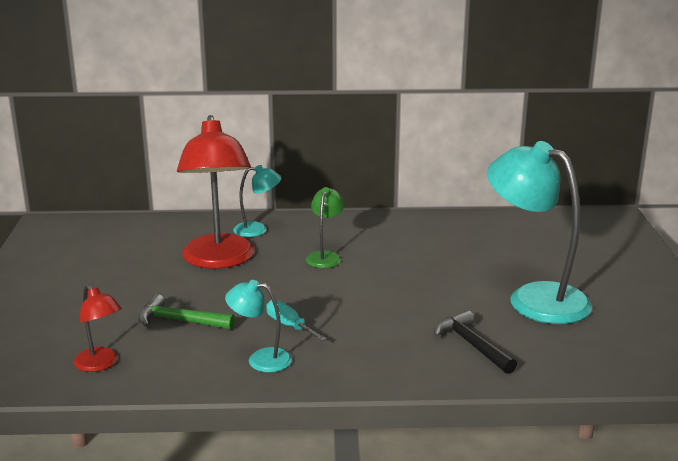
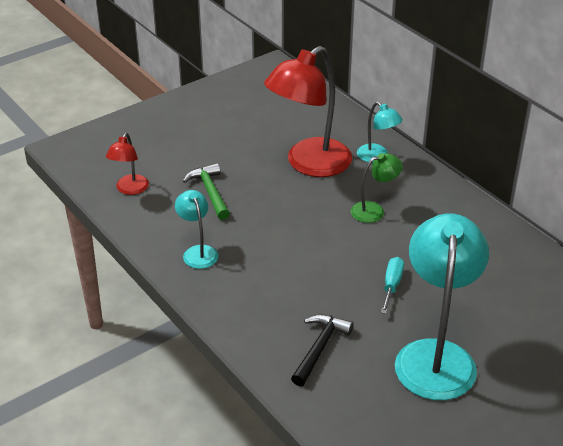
camera: 55 degrees right, 15 degrees up
turquoise screwdriver [266,300,327,341] -> turquoise screwdriver moved to [381,257,404,314]

